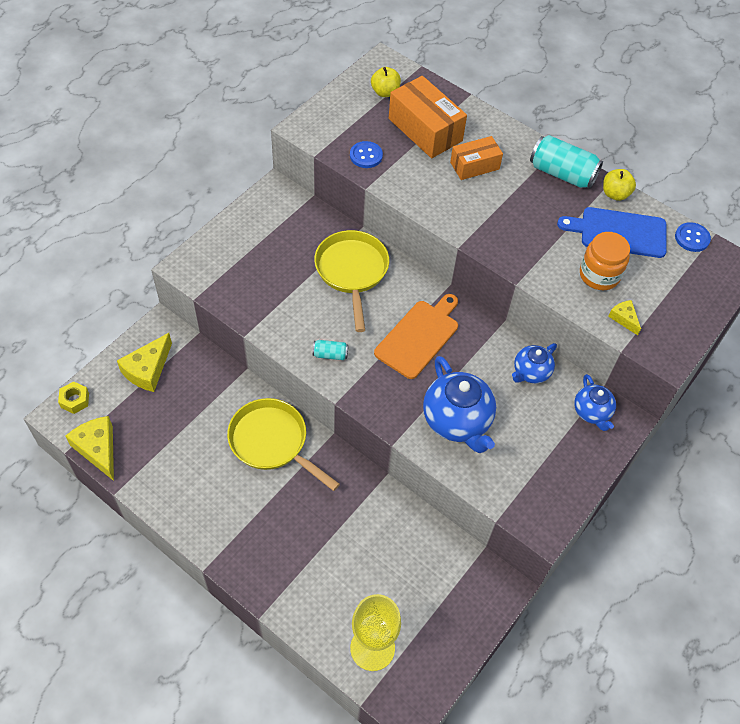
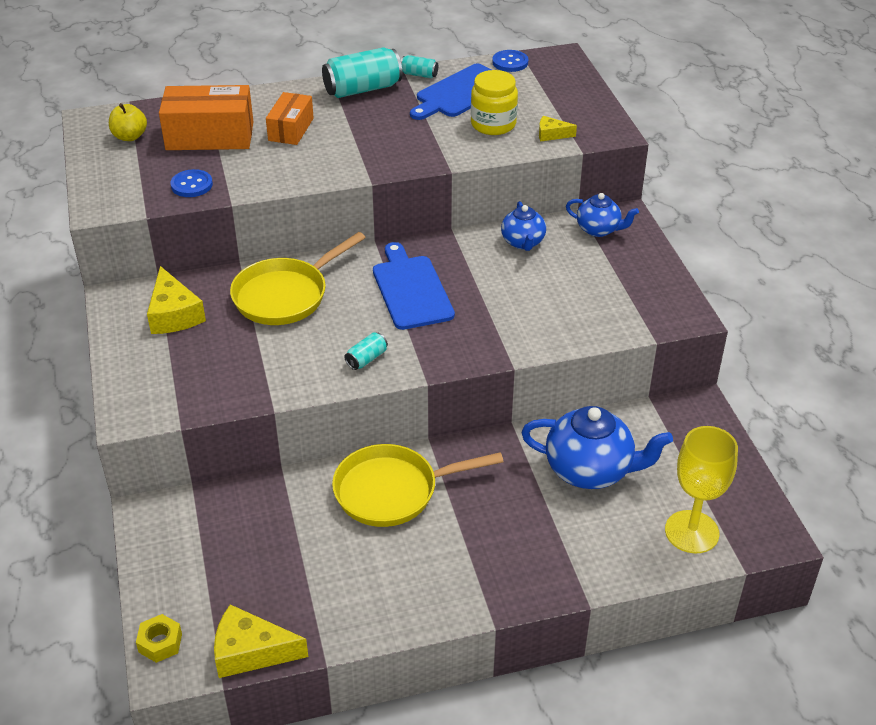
camera: 50 degrees left, 15 degrees down
yellow cheese [117,333,172,392] -> yellow cheese moved to [147,266,206,334]
yellow pan [314,230,389,332] -> yellow pan turned 75 degrees counterclockwise [230,232,366,325]
orange cutting board [374,294,458,379] -> blue cutting board [373,242,455,330]
blue teapot [423,356,496,453] -> blue teapot moved to [521,406,673,489]
orange jar [580,232,630,290] -> yellow jar [471,70,518,135]
yellow apple [603,169,636,201] -> turquoise can [401,55,438,78]

